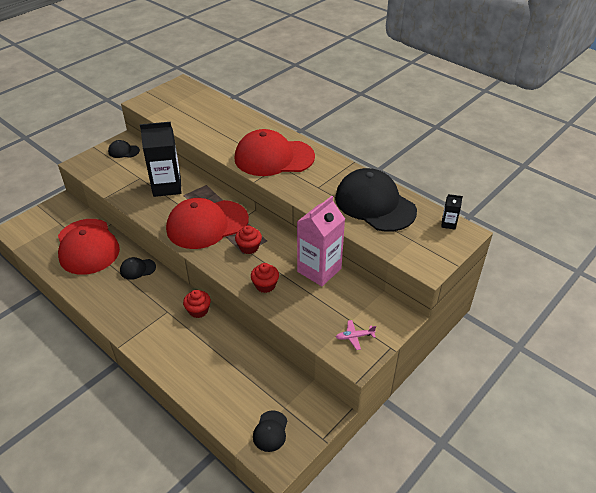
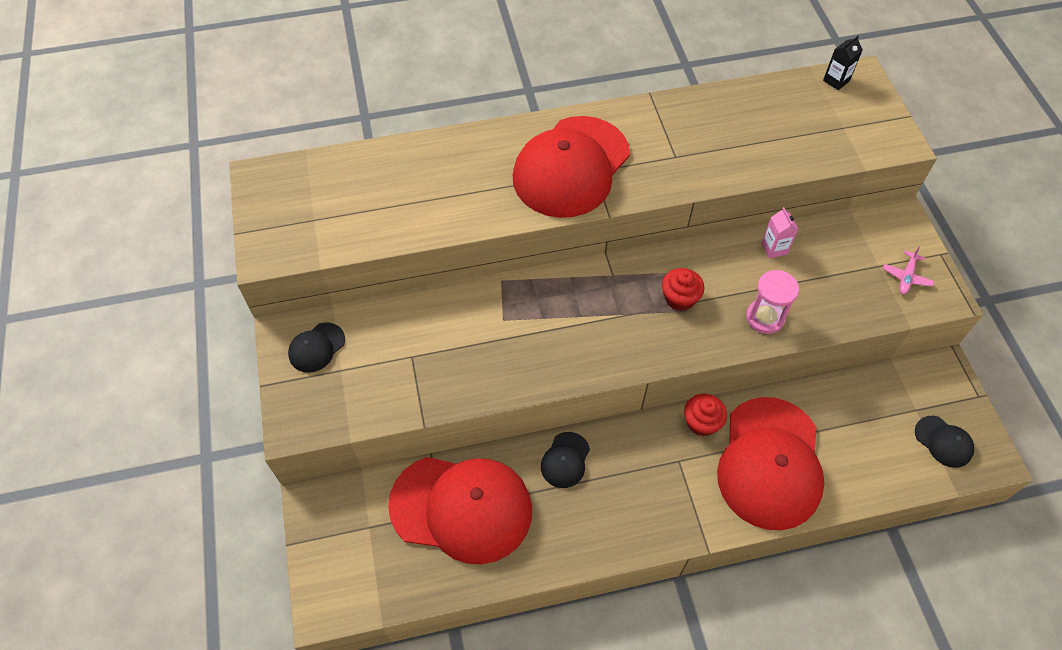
camera: 55 degrees left, 15 degrees up
black carton [140,122,181,197] -> none
red cap [166,198,249,249] -> red cap moved to [717,397,825,530]
red cupcake [251,263,279,293] -> pink hourglass [746,270,799,334]
pink carton [297,196,345,286] -> pink carton [762,207,798,259], size x0.43
black cap [335,168,417,232] -> none

